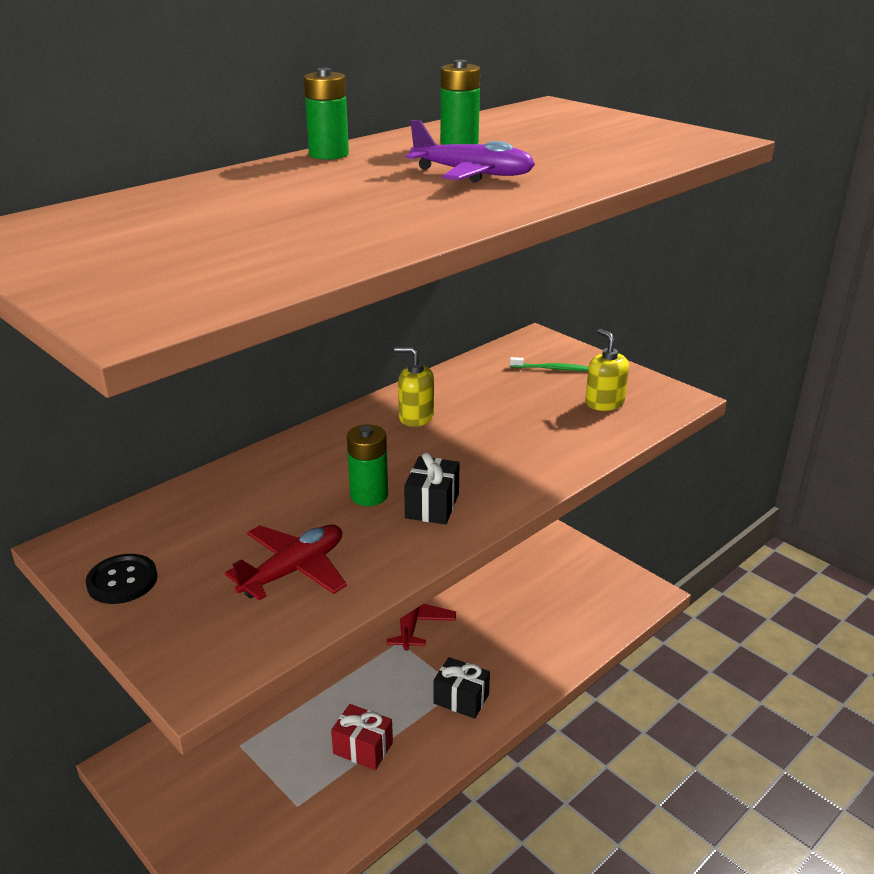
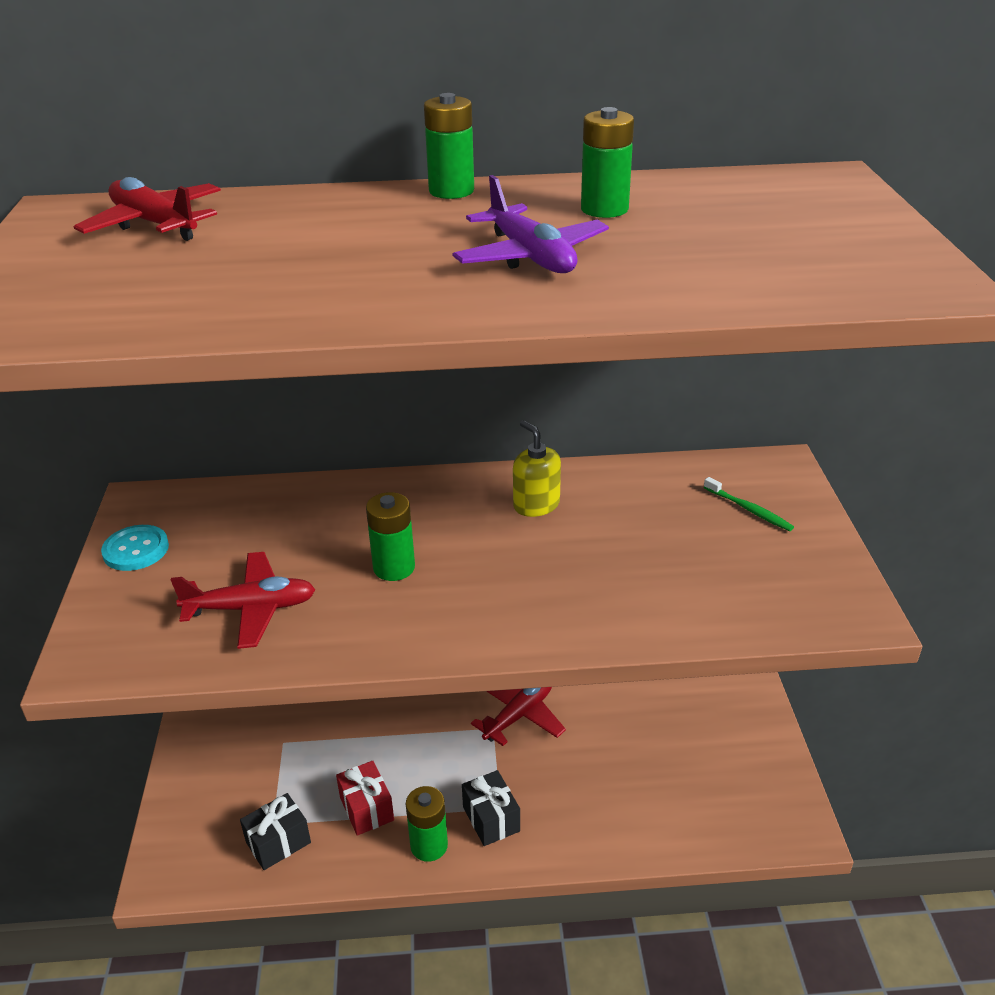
camera: 40 degrees right, 5 degrees up
black button [86,554,158,604] -> turquoise button [101,525,169,571]
black gift [404,452,459,525] -> black gift moved to [240,793,311,870]
yellow soap dispenser [585,329,629,411] -> none
none -> red plane [73,177,221,241]
none -> green battery [406,786,448,862]

